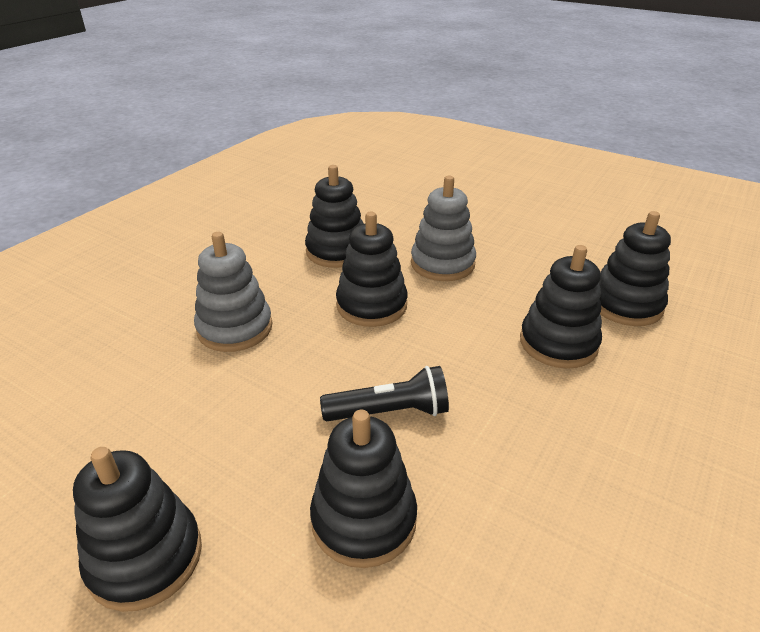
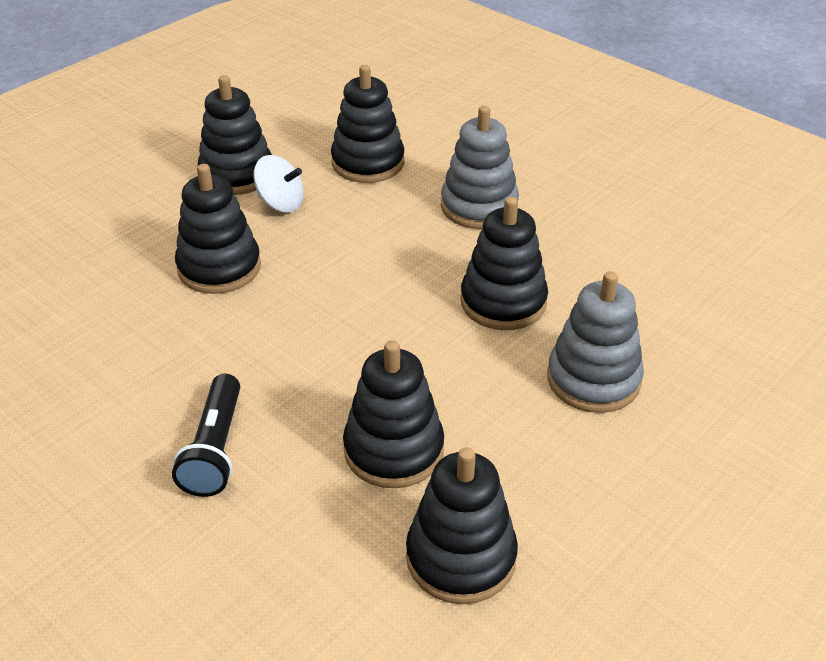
camera: 100 degrees right, 5 degrees up
black stacking toy [305,165,364,268] -> black stacking toy moved to [331,65,404,183]
black flashlight [320,366,449,421] -> black flashlight moved to [172,373,240,497]
none -> white spinning top [253,155,304,213]

